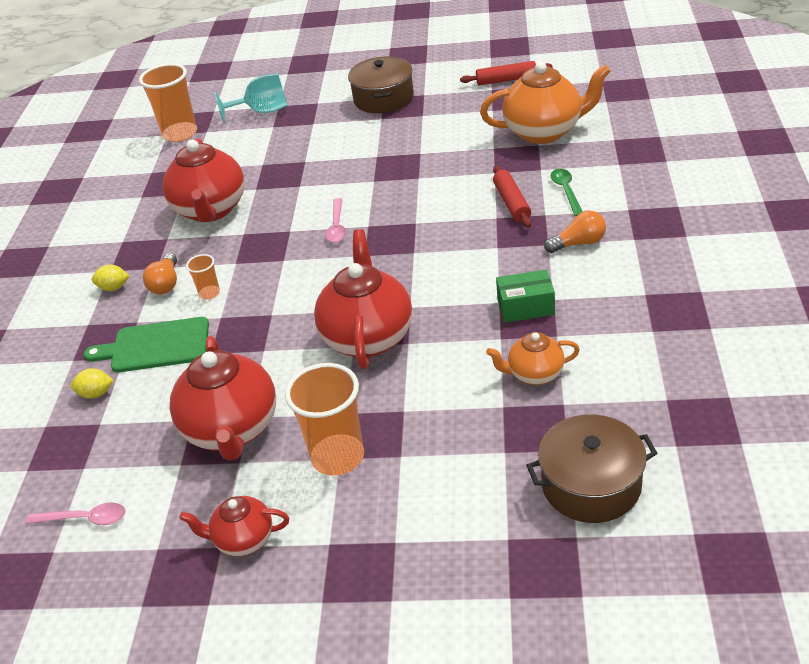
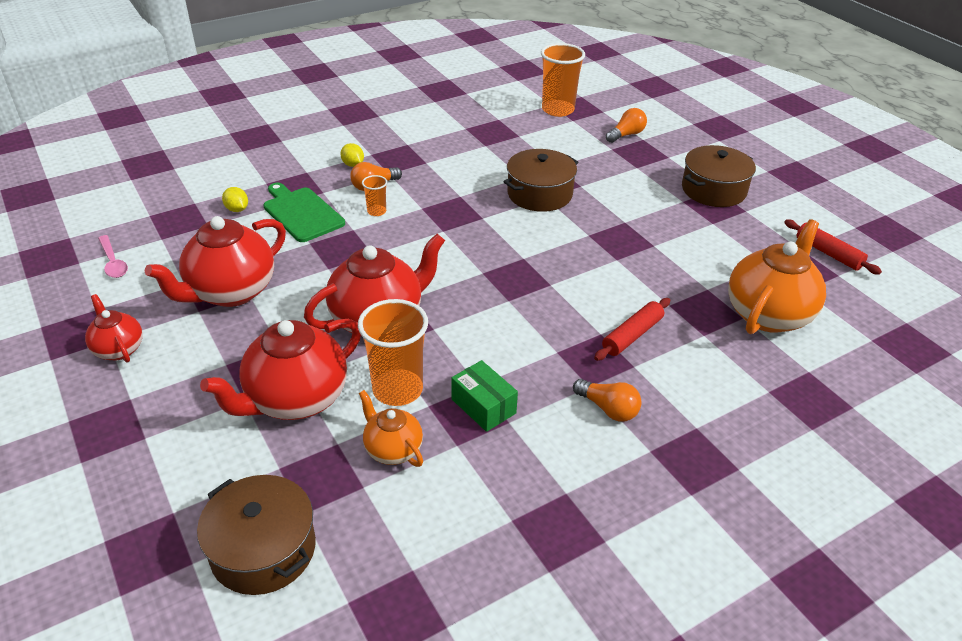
camera: 50 degrees right, 0 degrees up
red teapot [162,138,245,222] -> red teapot moved to [200,319,361,420]
turquoise goblet [214,73,287,122] -> orange light bulb [606,108,647,143]
orange cup [285,363,364,476] -> orange cup moved to [358,299,428,406]
pink spoon [325,198,346,243] -> none
orange teapot [480,62,611,144] -> orange teapot turned 105 degrees counterclockwise [728,219,826,334]
green spoon [551,169,583,217] -> none
none -> brown pot [504,149,578,212]

